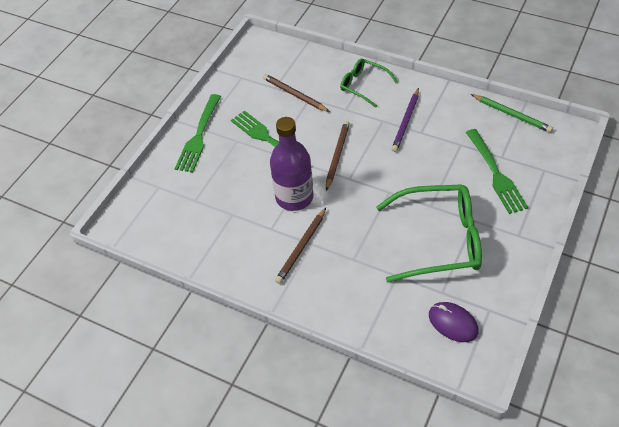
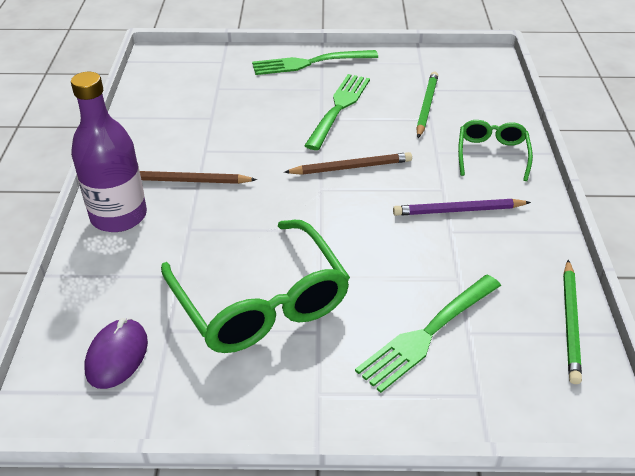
camera: 60 degrees right, 10 degrees down
brown pencil [263,74,330,112] -> green pencil [416,72,438,138]
purple bottle [270,117,313,211] -> purple bottle moved to [71,72,147,232]

